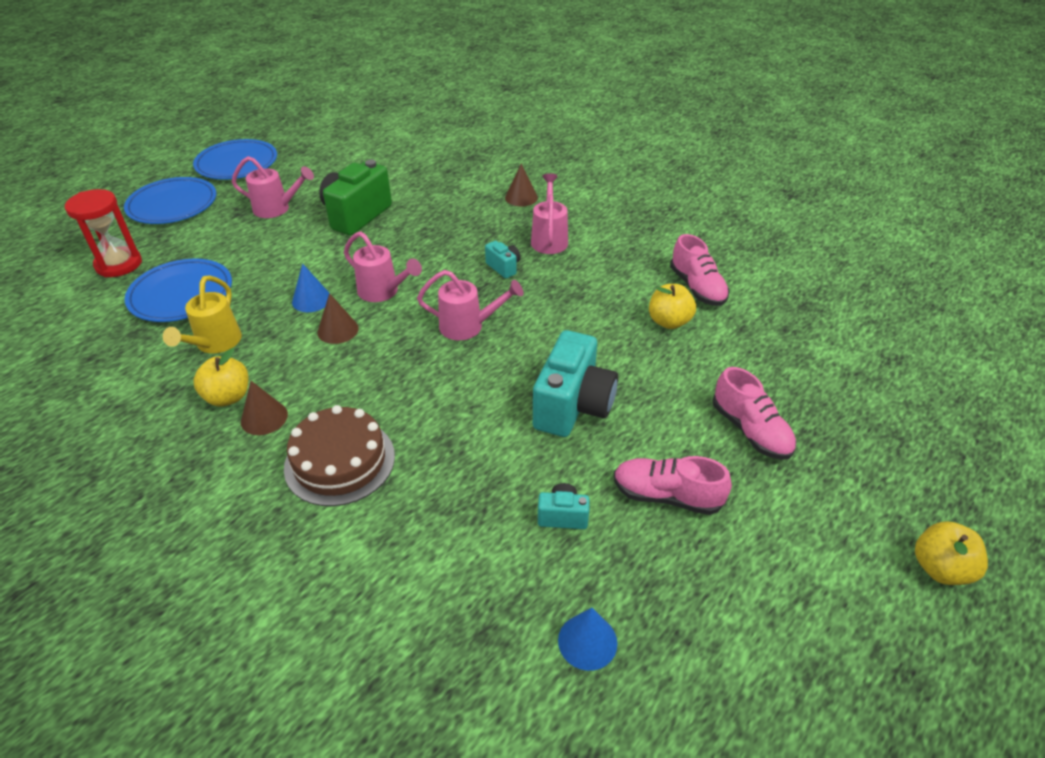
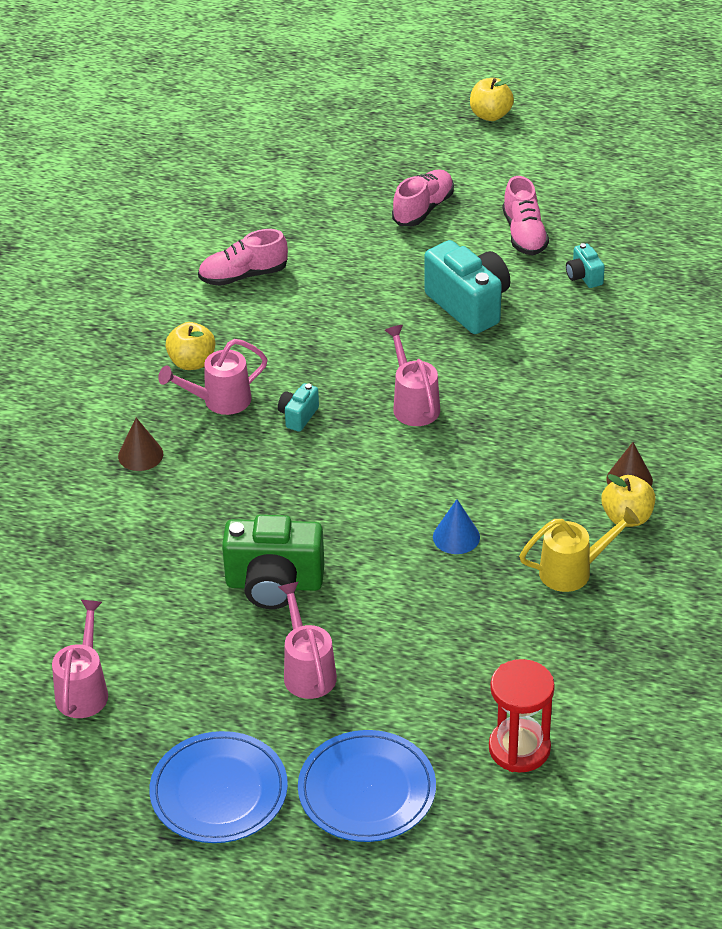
camera: 115 degrees left, 0 degrees up
blue plate [124,259,232,322] -> none
brown cake [284,405,395,506] -> none
brown cone [317,293,359,344] -> none
pink watering can [344,231,422,302] -> pink watering can moved to [52,600,108,718]
turquoise camera [533,330,618,437] -> turquoise camera turned 60 degrees clockwise [424,240,510,334]
blue cone [558,608,617,671] -> none
yellow apple [649,284,696,329] -> yellow apple moved to [165,322,215,370]
pink shoe [670,234,729,306] -> pink shoe turned 150 degrees counterclockwise [198,229,288,286]

